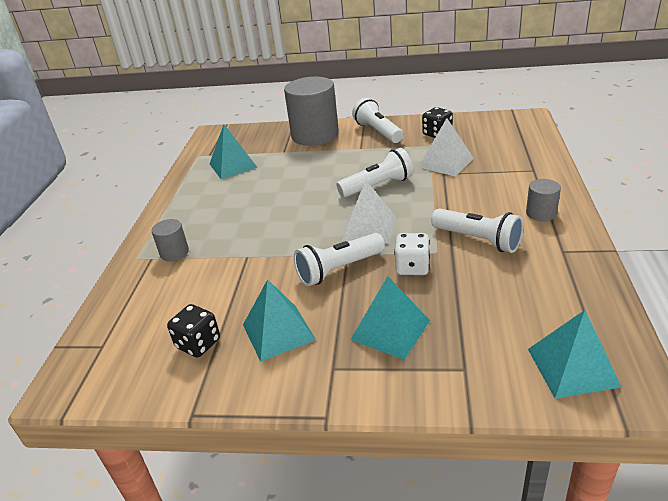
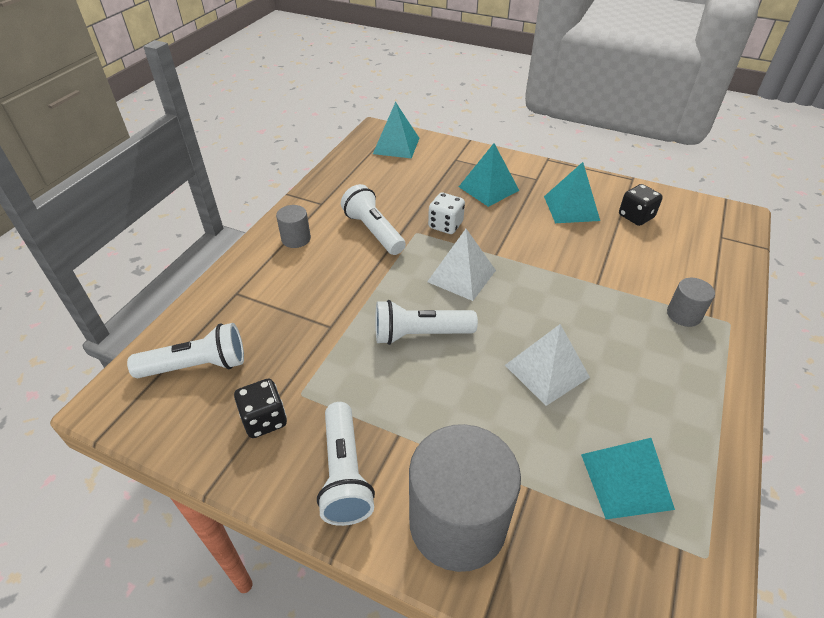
camera: 165 degrees left, 10 degrees up
white flashlight [294,233,385,286] -> white flashlight moved to [127,323,244,378]
white pyramid [418,118,474,176] -> white pyramid moved to [505,324,590,406]

